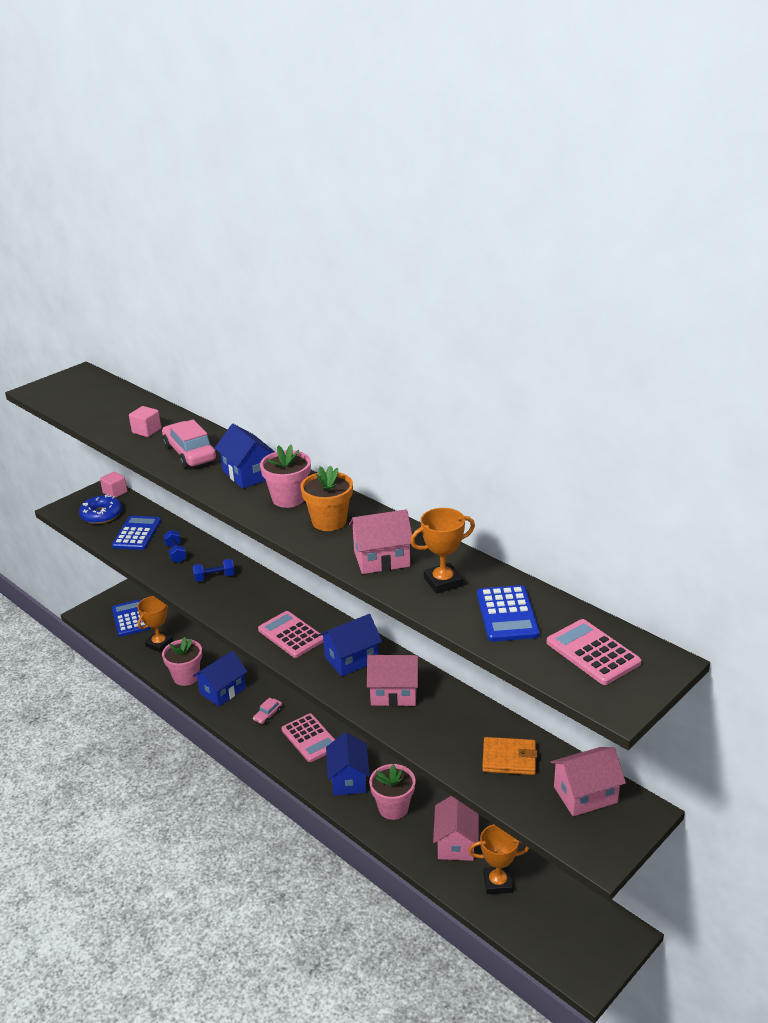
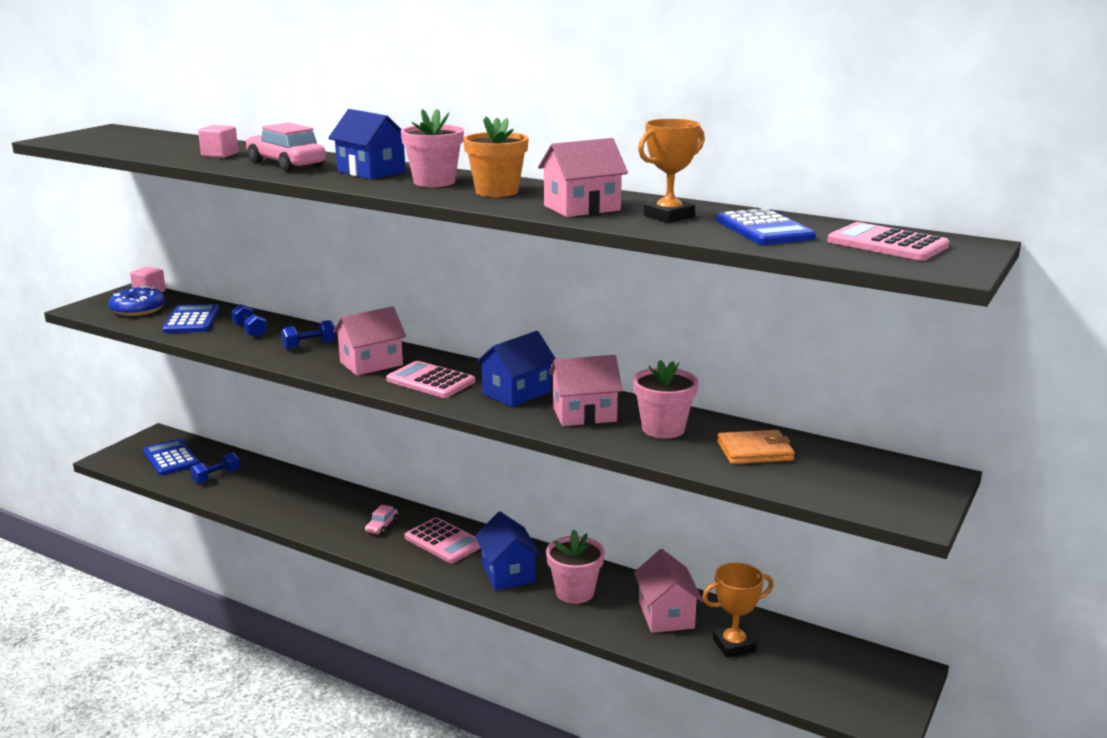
camera: 15 degrees left, 10 degrees down
orange trophy [137,596,173,652] -> blue dumbbell [190,452,240,484]
pink flower pot [162,637,202,686] -> pink flower pot moved to [633,360,698,439]
blue house [193,651,247,707] -> none
pink house [551,747,626,816] -> pink house moved to [333,306,406,376]

